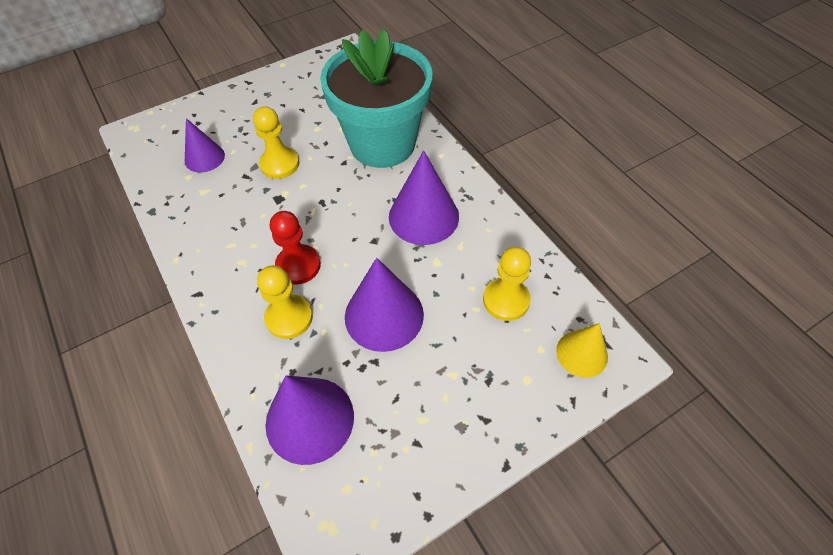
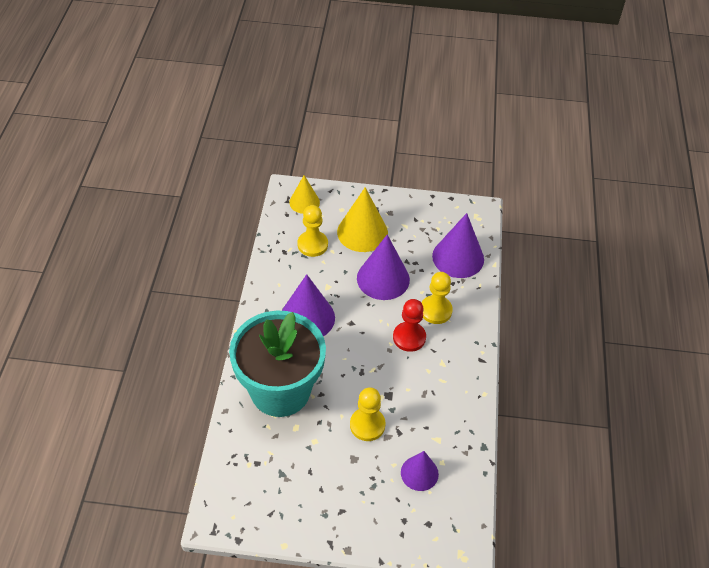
camera: 145 degrees left, 5 degrees down
none -> yellow cone [337,187,388,252]

